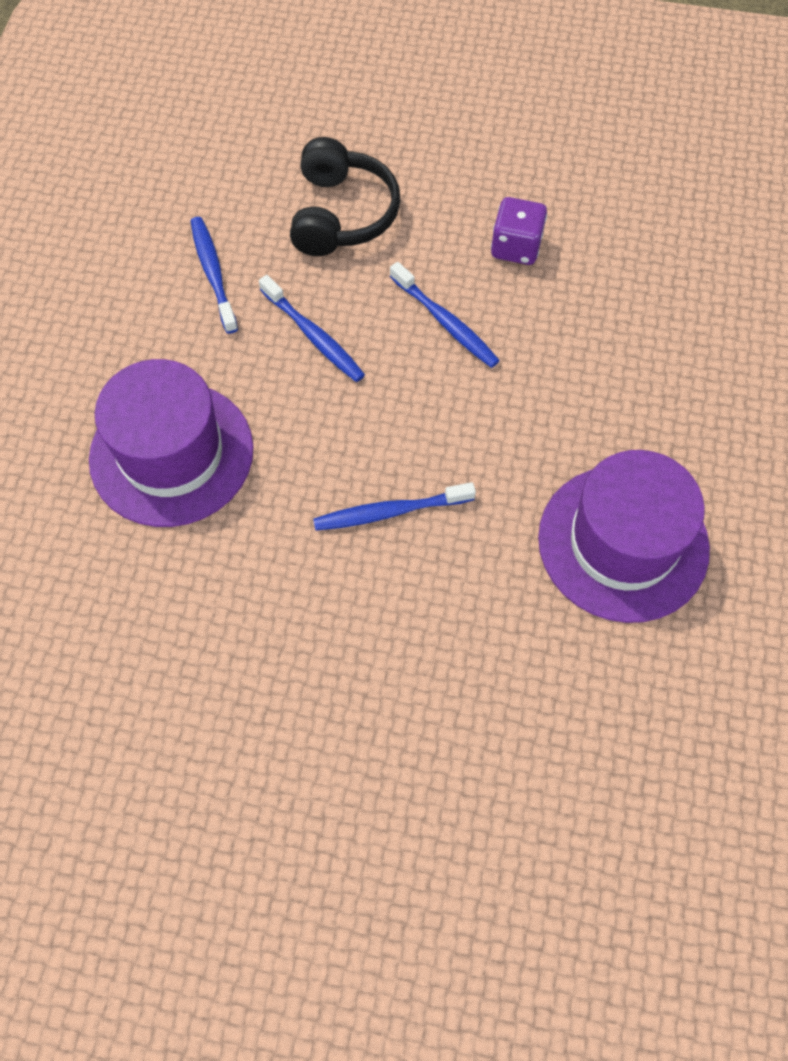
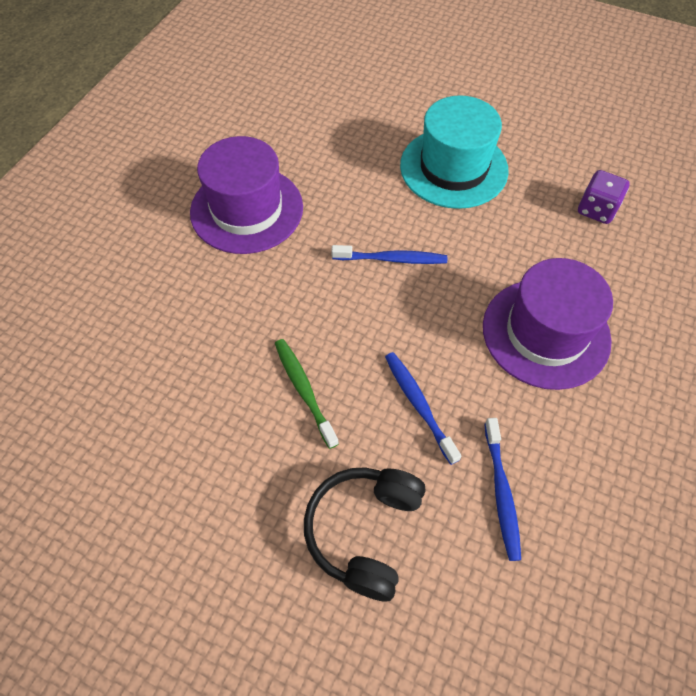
camera: 165 degrees left, 5 degrees down
blue toothbrush [390,262,500,368] -> green toothbrush [275,339,339,449]
purple dice [491,197,547,265] -> purple dice moved to [578,170,630,224]
none -> turquoise hat [400,95,509,209]

